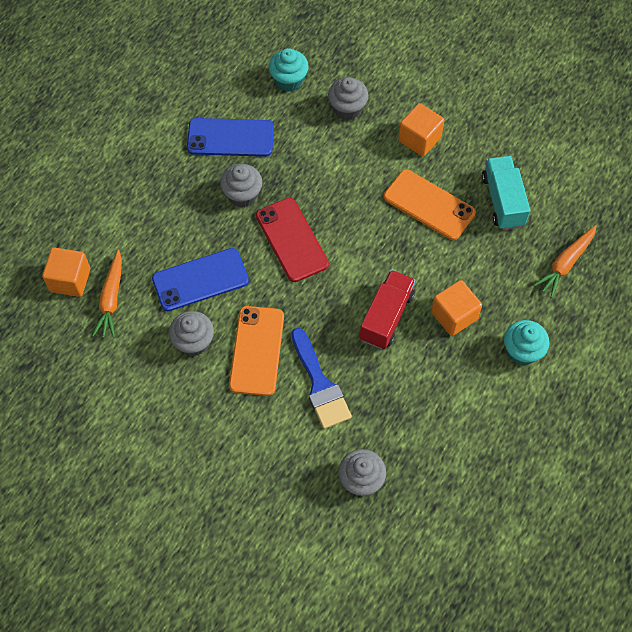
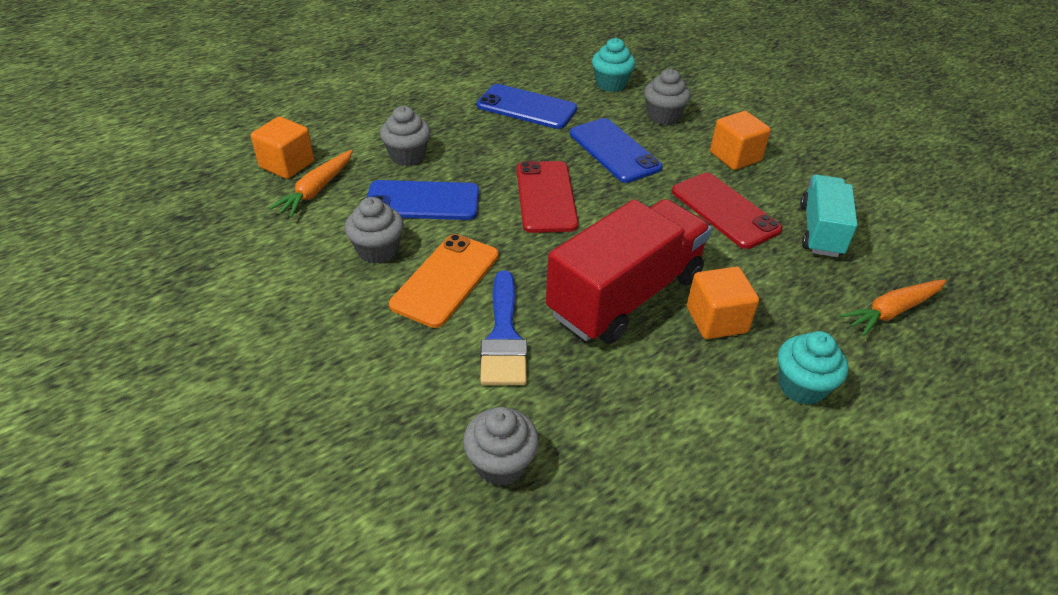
camera: 20 degrees right, 20 degrees down
grey cupcake [220,164,262,207] -> grey cupcake moved to [380,106,431,166]
red truck [360,270,415,349] -> red truck [546,199,712,344], size x1.66
orange phone [384,169,476,240] -> red phone [672,173,782,249]
none -> blue phone [570,118,662,183]

